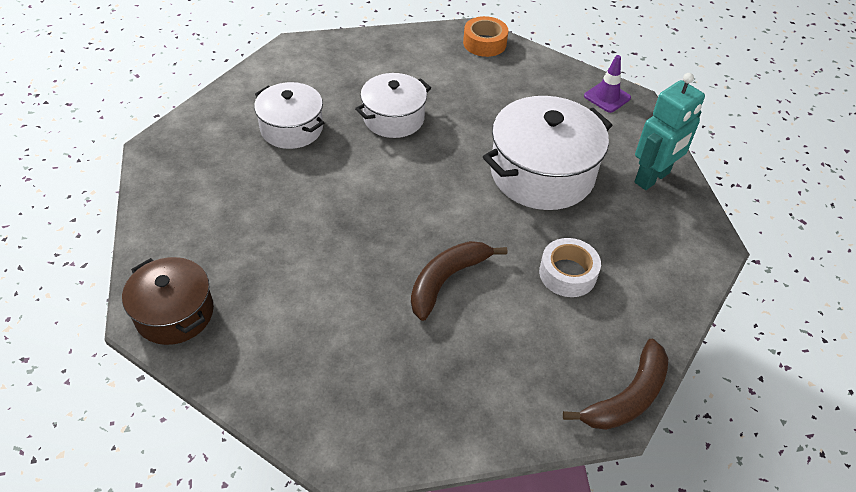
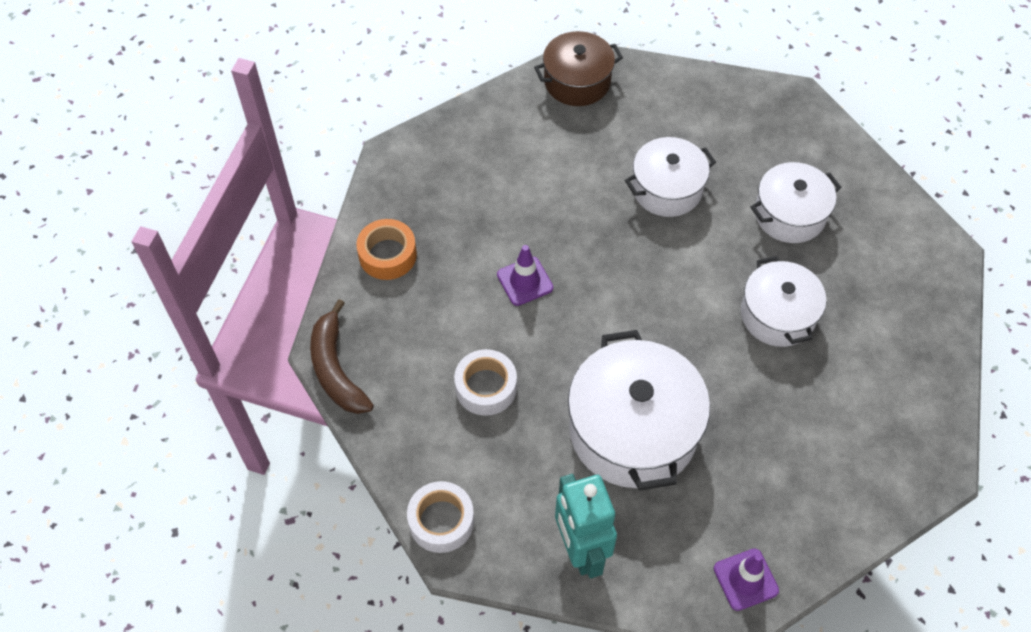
camera: 115 degrees right, 10 degrees up
brown banana [411,241,507,321] -> purple traffic cone [497,245,553,306]
orange tape [463,16,508,57] -> orange tape moved to [356,219,417,280]
none -> white tape [407,481,474,553]
none -> white pot [625,137,716,217]

